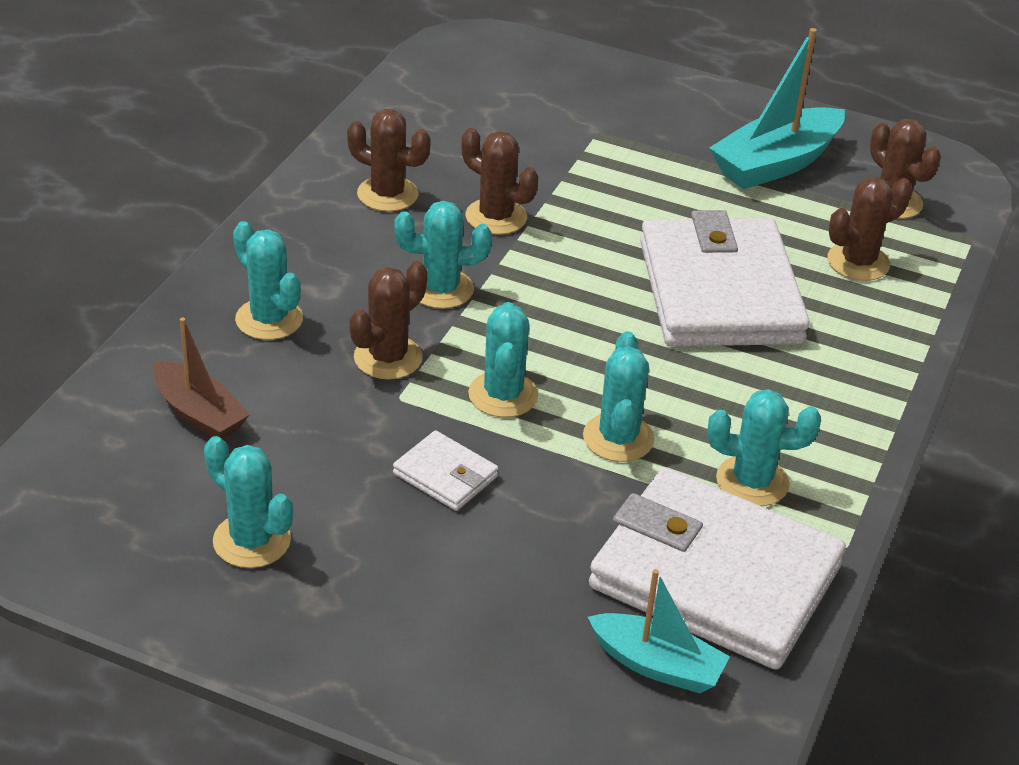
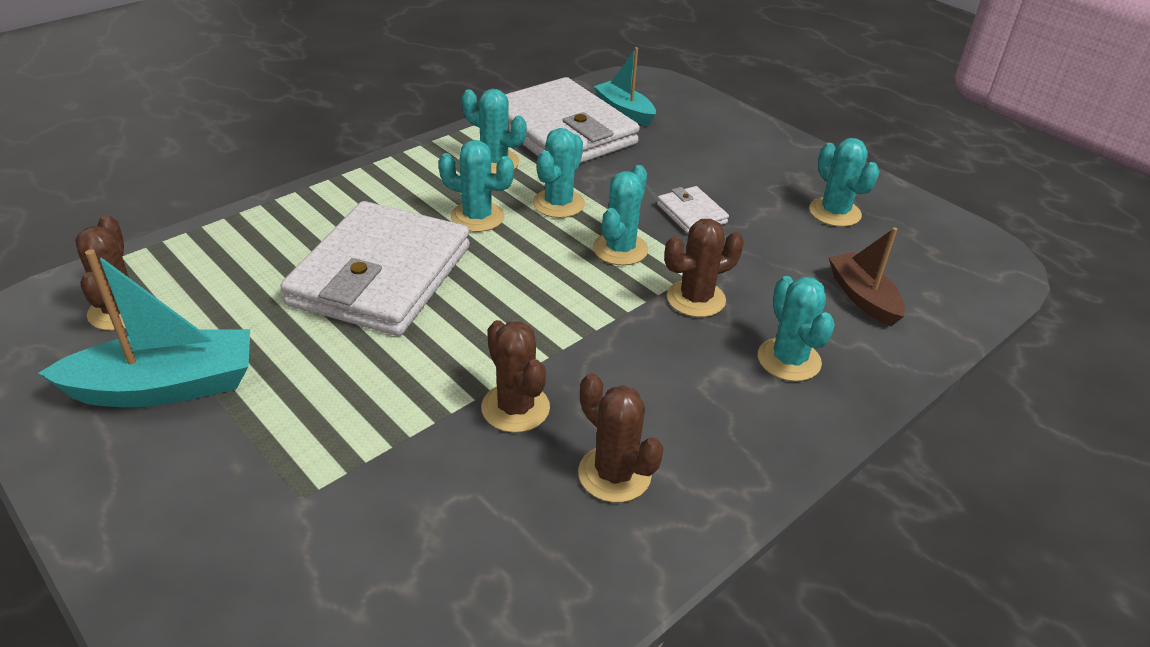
camera: 155 degrees left, 0 degrees up
turquoise cactus [395,201,492,309] -> turquoise cactus moved to [438,140,514,232]
brown cactus [827,177,912,281] -> none

